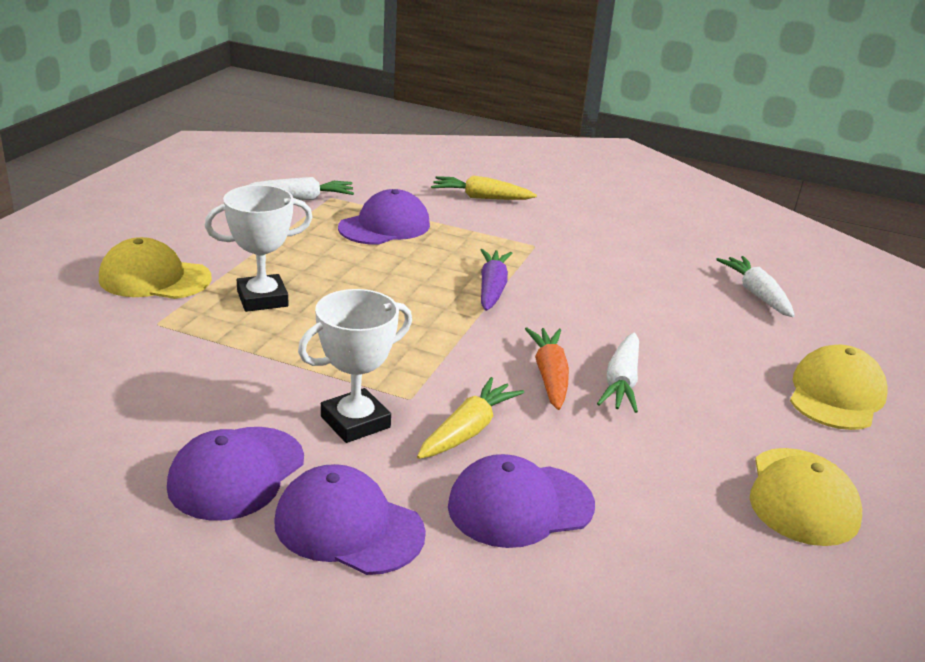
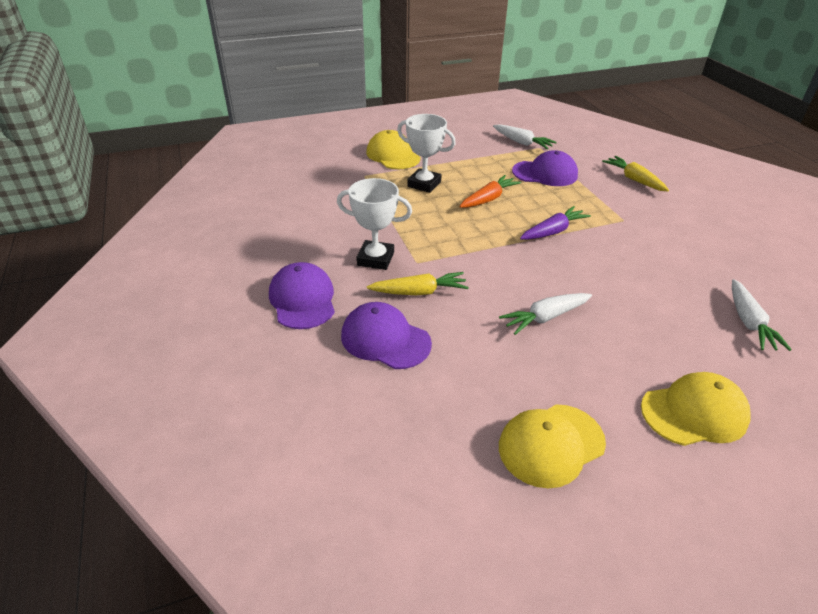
camera: 50 degrees right, 10 degrees up
purple cap [167,427,304,521] -> none
orange carrot [525,327,569,410] -> orange carrot moved to [459,175,521,208]
white carrot [716,256,795,317] -> white carrot turned 150 degrees clockwise [732,279,792,351]

